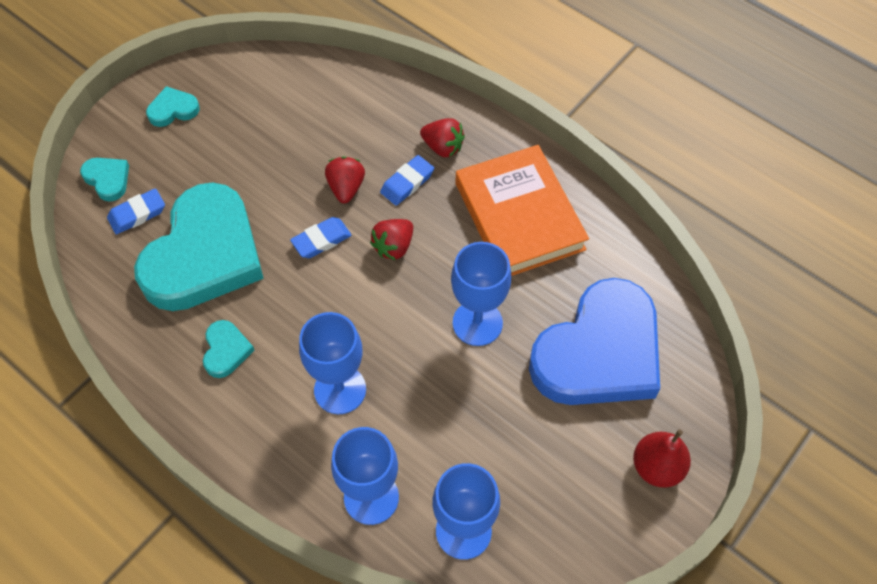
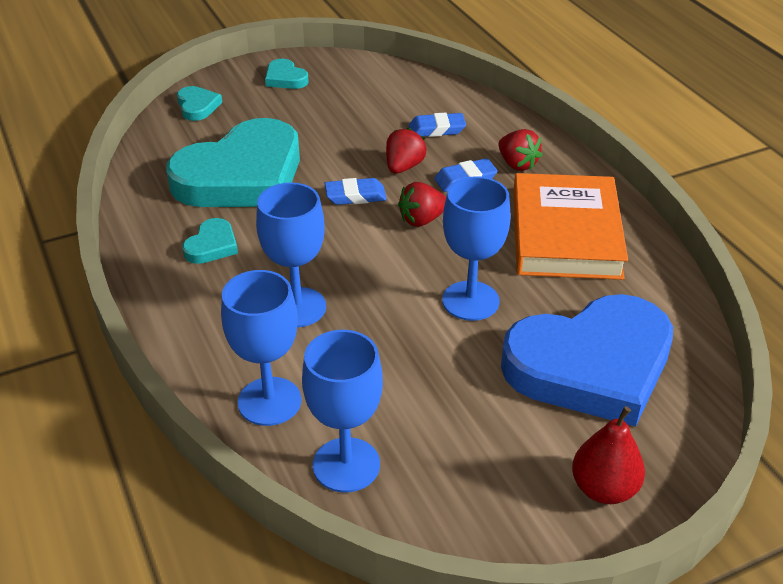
camera: 25 degrees right, 20 degrees down
blue eraser [107,188,165,235] -> blue eraser moved to [409,113,466,137]
turquoise heart [146,86,200,127] -> turquoise heart turned 135 degrees counterclockwise [265,59,309,89]

